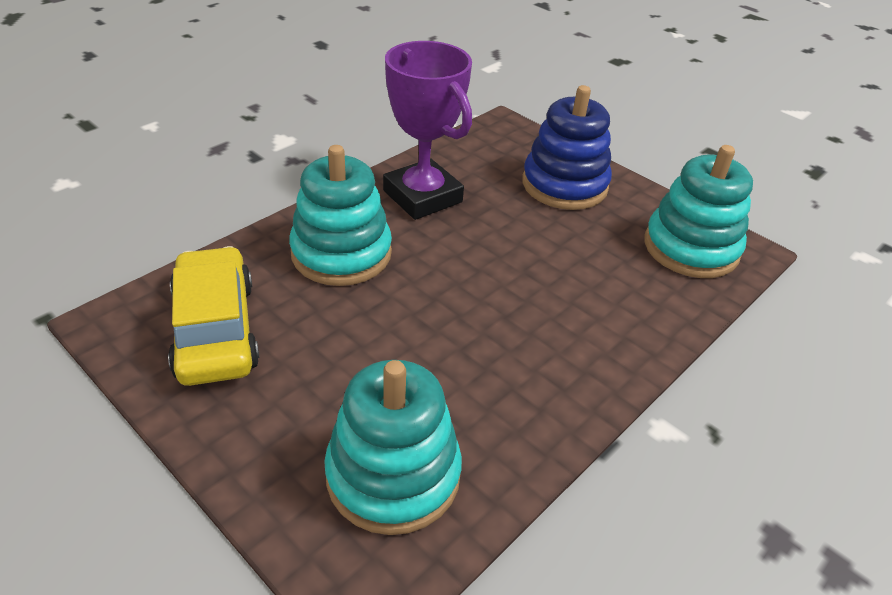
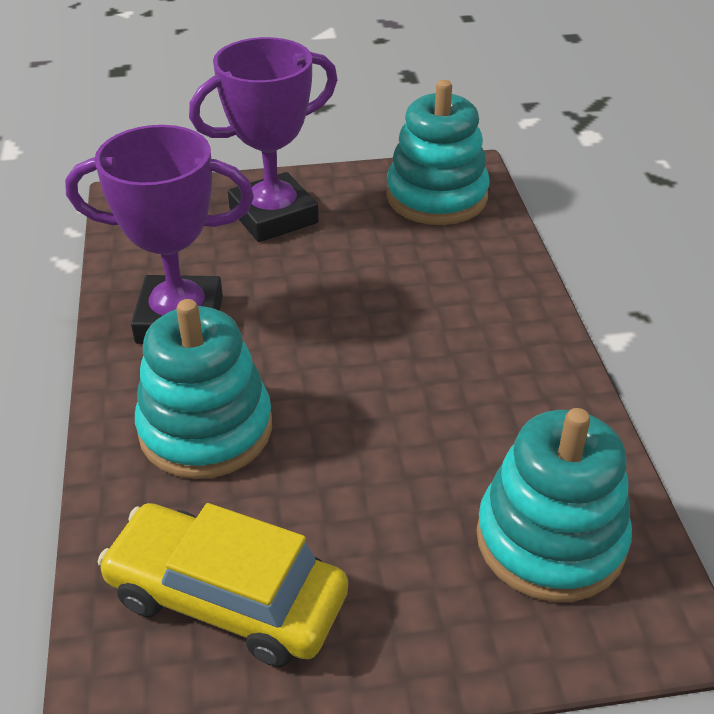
camera: 50 degrees left, 0 degrees up
blue stacking toy [522,85,612,210] -> purple trophy [189,37,338,242]

